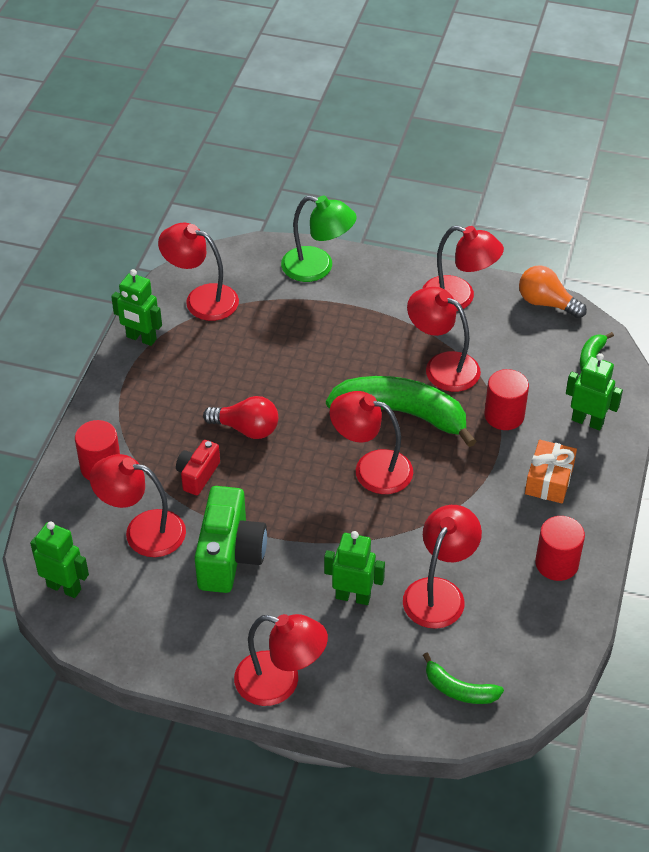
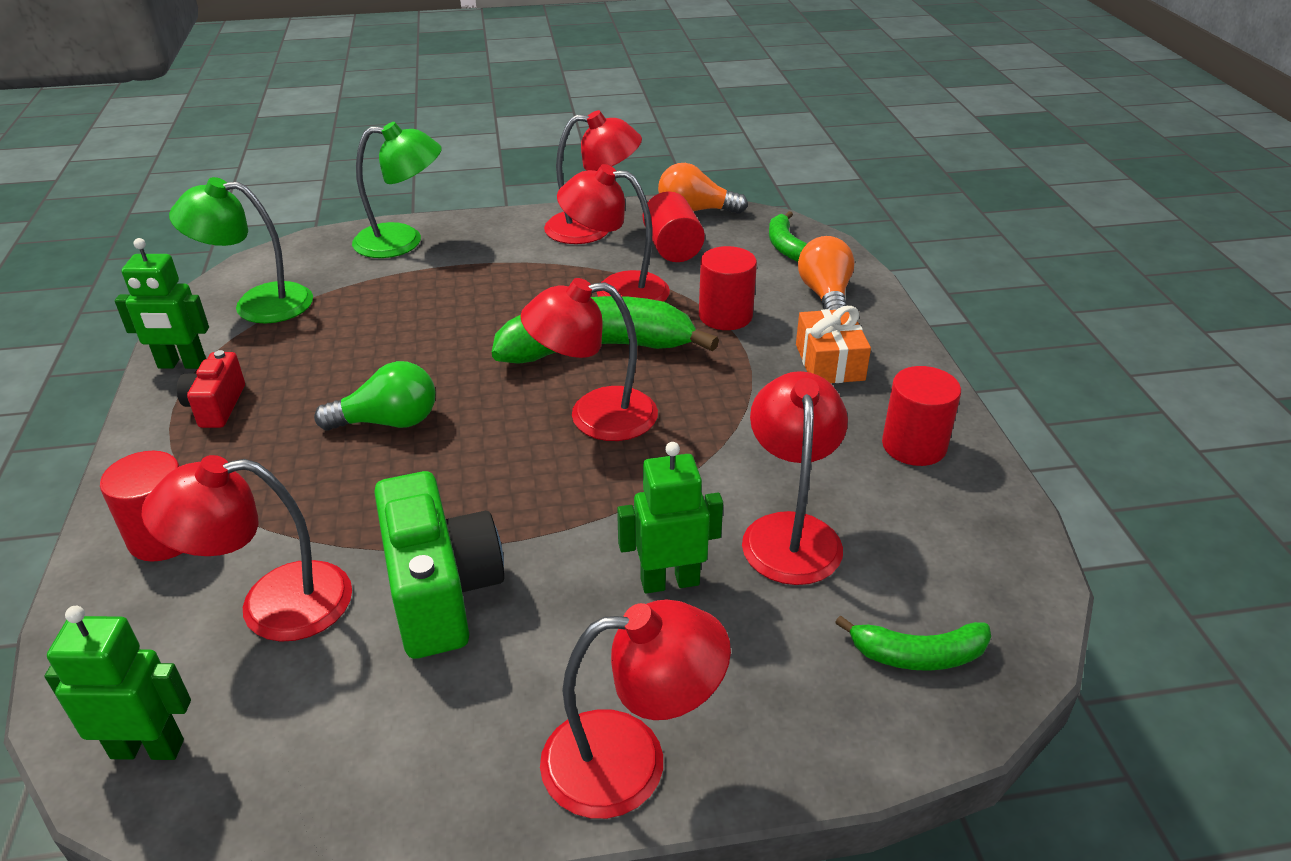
camera: 25 degrees left, 10 degrees down
red lamp [158,223,239,321] -> green lamp [169,177,313,324]
red camera [176,440,220,495] -> red camera moved to [177,350,245,428]
red light bulb [203,396,278,439] -> green light bulb [314,361,435,431]
green robot [566,353,623,430] -> orange light bulb [798,236,855,310]
none -> red cylinder [643,191,705,262]

